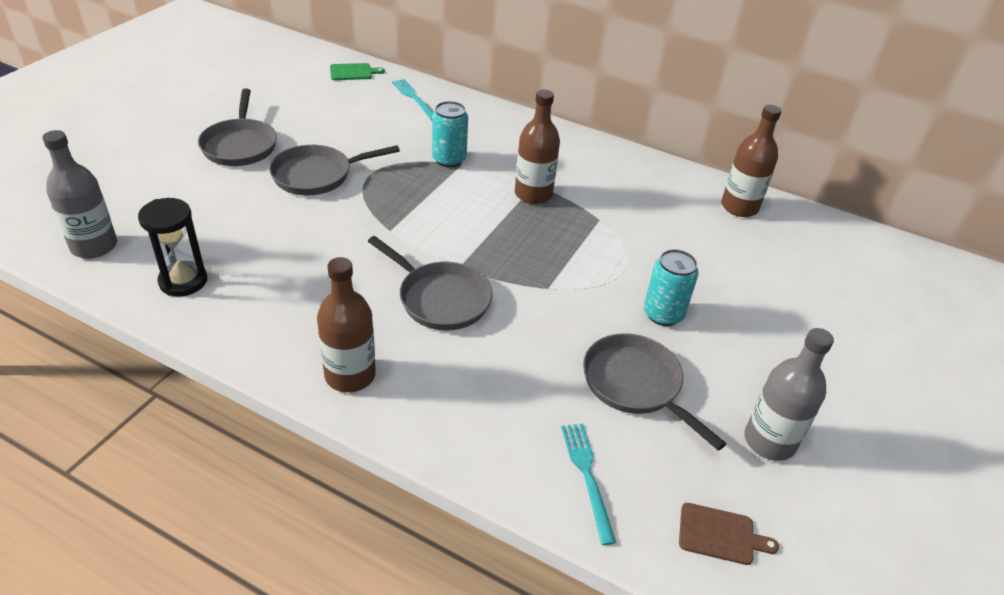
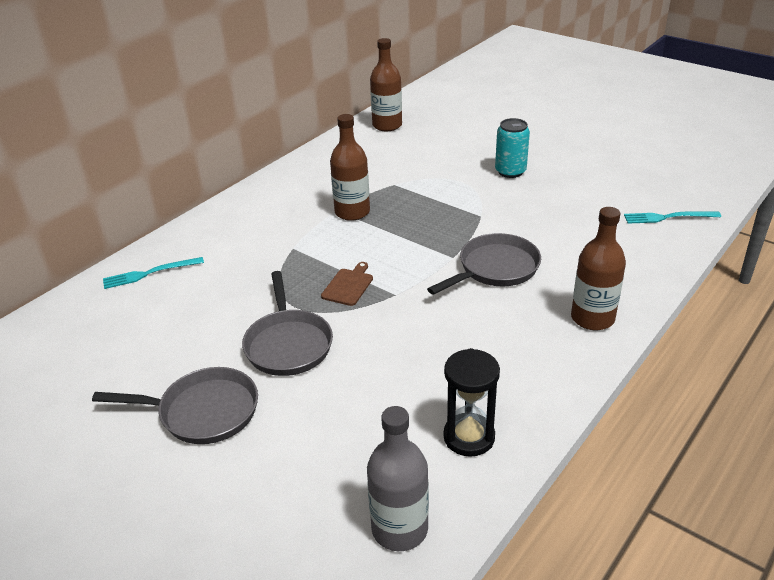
camera: 75 degrees left, 5 degrees down
green cutting board [330,63,385,80] -> none
turquoise can [432,101,468,167] -> none
grey pan [583,333,726,450] -> none
brown cutting board [679,503,779,565] -> brown cutting board moved to [321,262,373,306]
grey bottle [745,328,834,461] -> none

